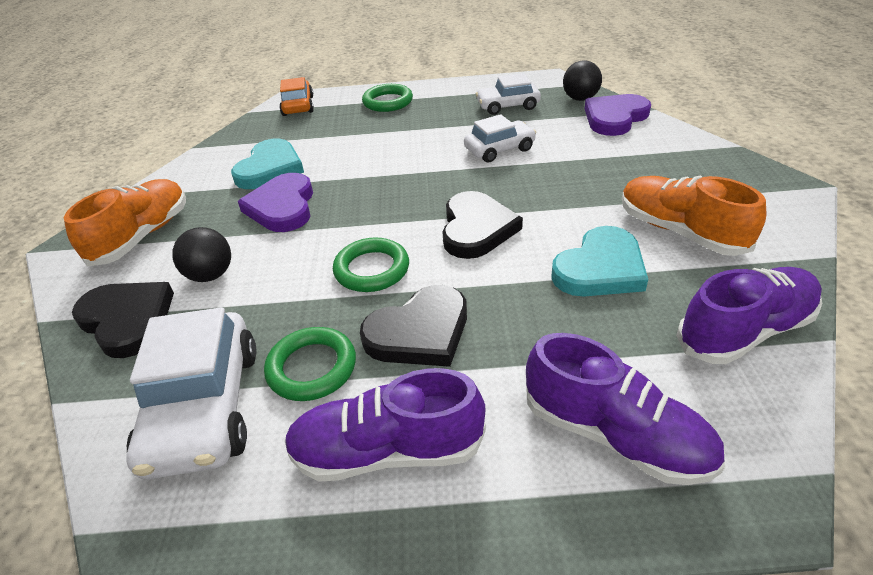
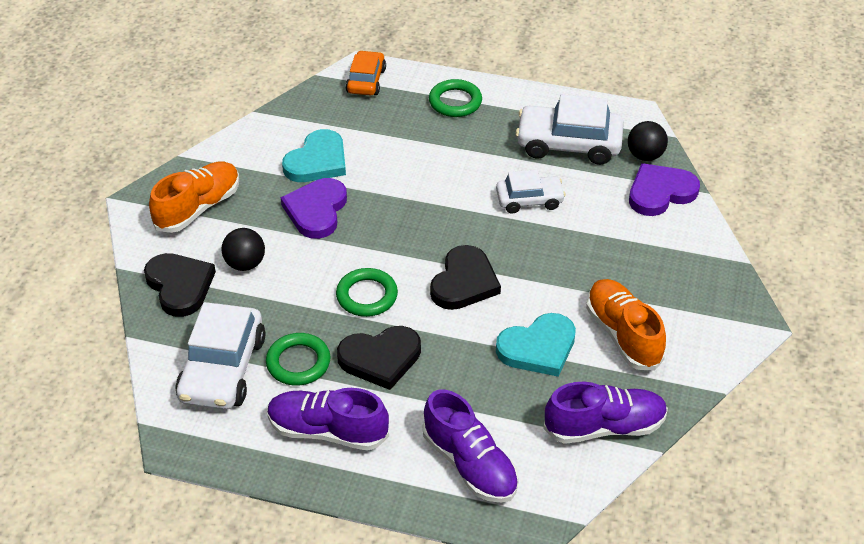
camera: 15 degrees right, 5 degrees up
white car [476,73,541,115] -> white car [516,95,624,165], size x1.65

